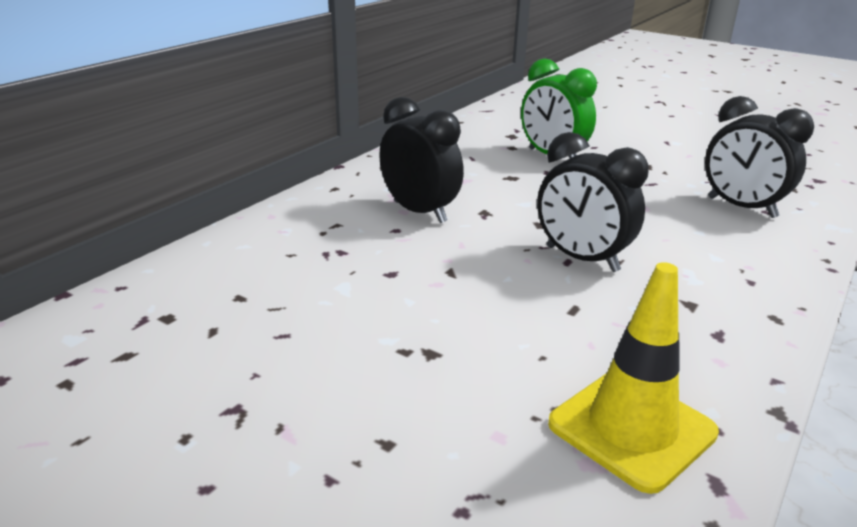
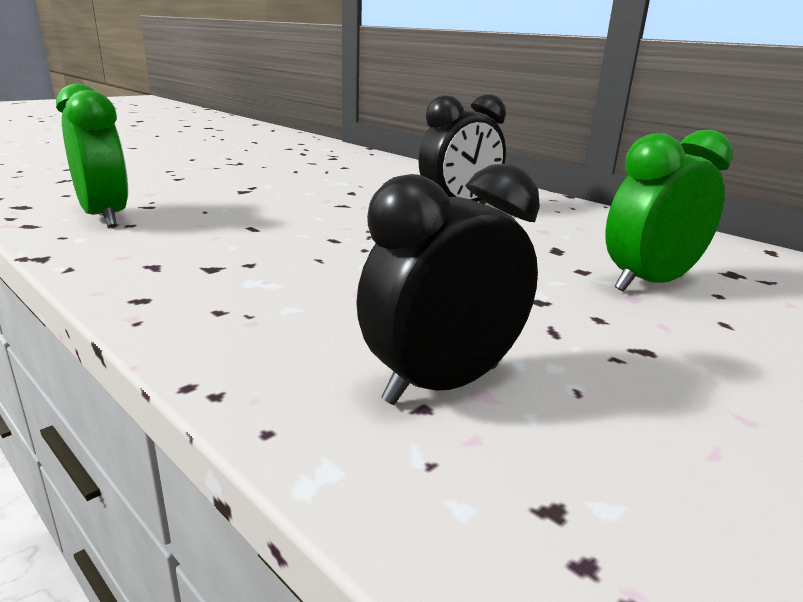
camera: 100 degrees right, 5 degrees down
black clock [537,132,649,272] -> none
yellow traffic cone [548,262,719,494] -> green clock [56,83,128,227]

